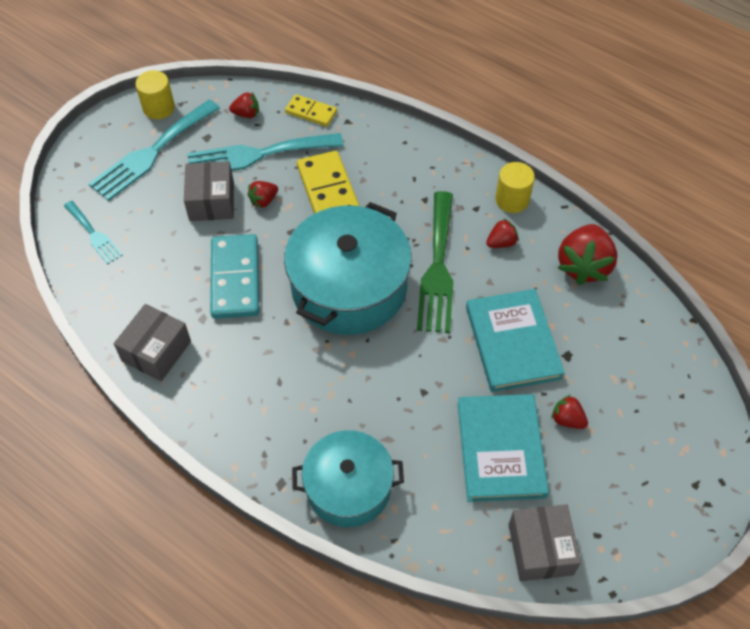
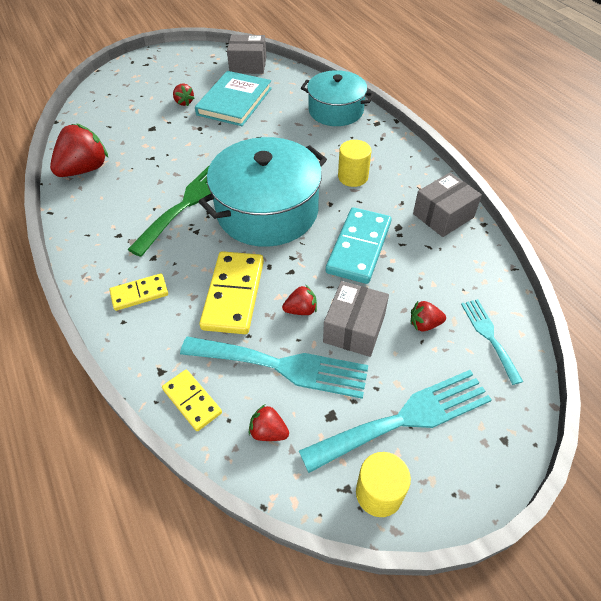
camera: 155 degrees left, 5 degrees down
turquoise book [466,289,565,392] -> none
red strawberry [486,219,519,248] -> red strawberry moved to [411,301,446,332]
yellow cylinder [495,162,535,213] -> yellow cylinder moved to [338,140,371,187]
grey box [509,504,581,581] -> grey box turned 75 degrees clockwise [227,35,266,74]
none -> yellow domino [109,273,168,311]

